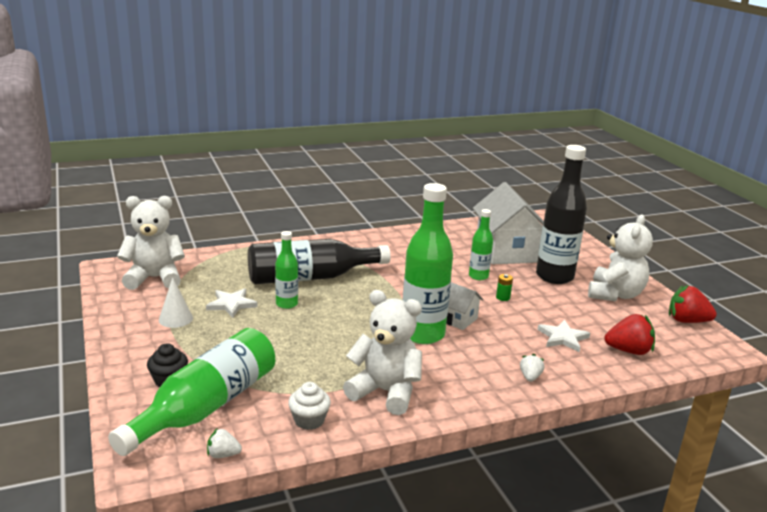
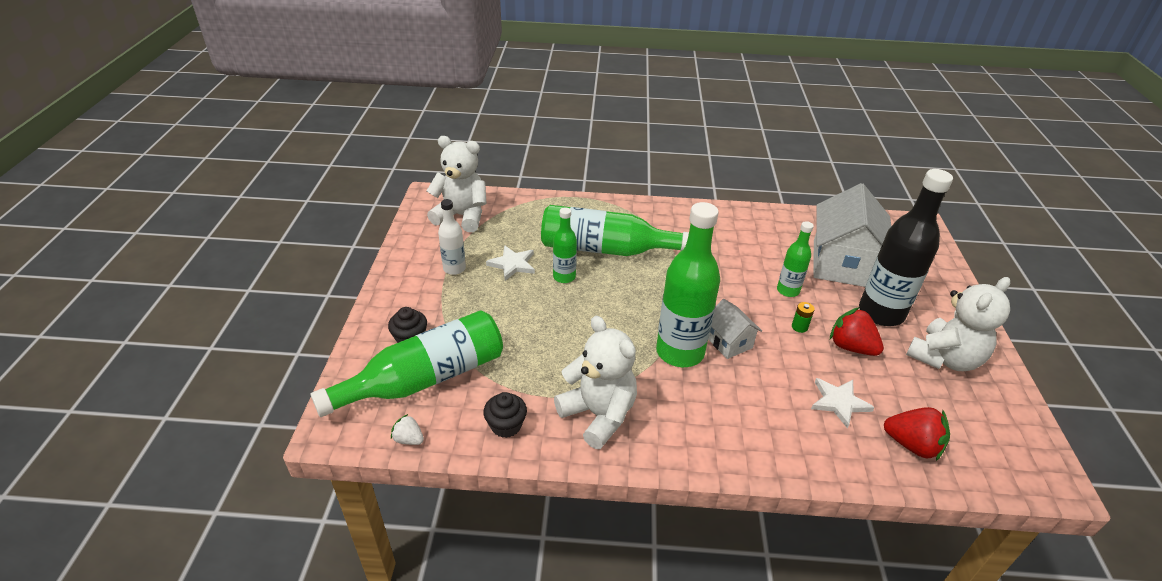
camera: 25 degrees right, 15 degrees up
white cone [159,277,193,328] -> white bottle [438,199,466,275]
black bottle [248,239,391,284] -> green bottle [541,205,689,256]
white cupcake [288,382,331,430] -> black cupcake [483,392,527,438]
white strawberry [520,354,544,382] -> none
red strawberry [669,285,717,323] -> red strawberry moved to [830,307,884,356]

